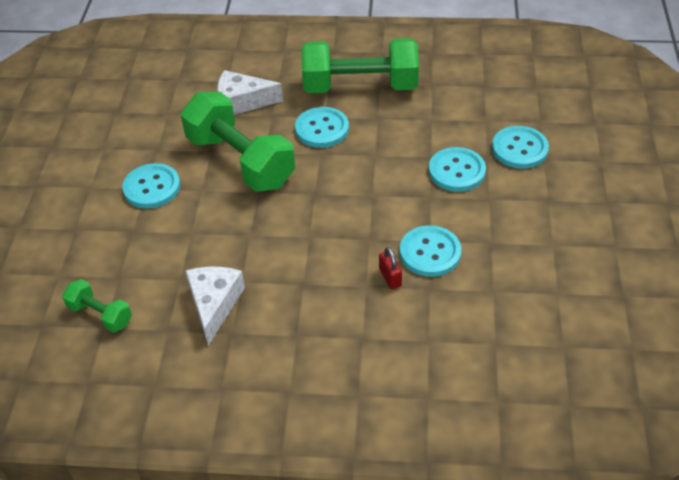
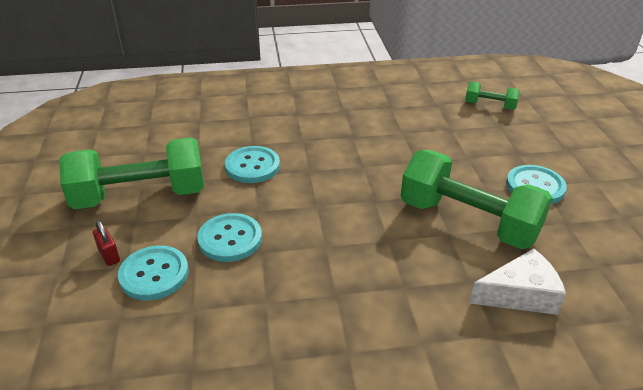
camera: 165 degrees right, 10 degrees down
white cheese [185,267,245,346] -> none
turquoise button [295,107,349,148] -> none
green dumbbell [301,38,419,93] -> green dumbbell moved to [59,137,204,209]
red padlock [379,247,402,289] -> red padlock moved to [93,221,120,266]

